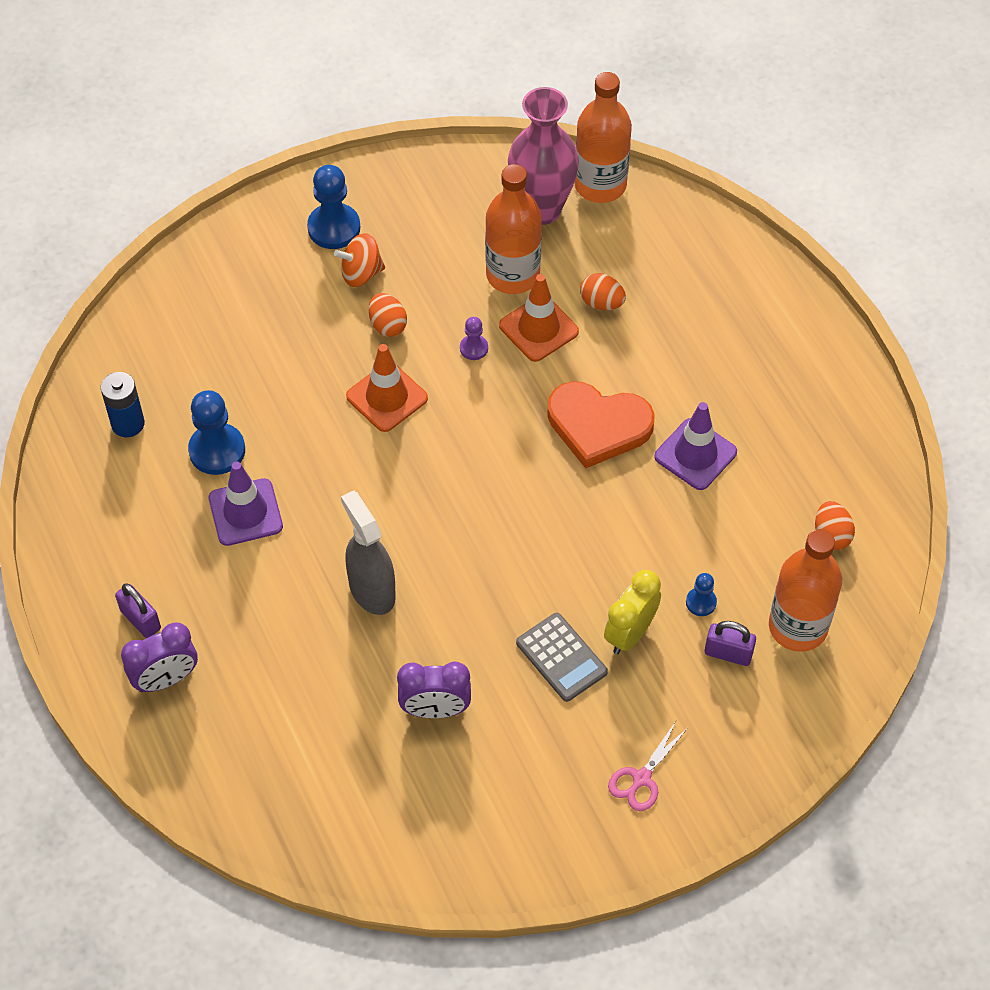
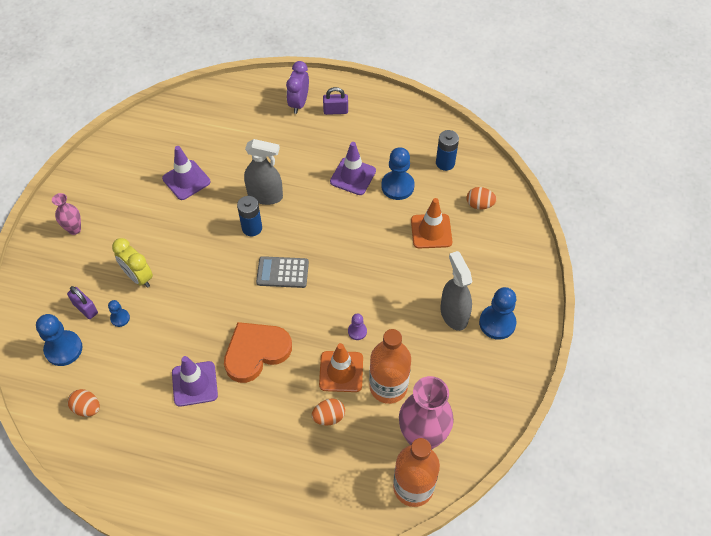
camera: 130 degrees right, 0 degrees up
orange spinning top [334,233,385,287] -> grey spray bottle [440,251,472,331]
orange traffic cone [346,344,428,432] -> orange traffic cone moved to [411,198,452,249]
orange egg [369,293,407,337] -> orange egg moved to [467,187,497,210]
purple clock [397,662,471,718] -> purple traffic cone [162,146,211,200]
grey calculator [516,613,608,702] -> grey calculator moved to [256,256,309,288]
yellow clock [604,570,661,654] -> yellow clock turned 150 degrees clockwise [112,238,153,287]
pink scissors [608,721,688,811] -> pink vase [52,193,81,235]
purple padlock [705,621,756,666] -> purple padlock turned 75 degrees clockwise [67,286,98,319]
orange bottle [769,529,842,652] -> blue pawn [36,314,83,366]
none -> blue battery [237,196,262,236]

